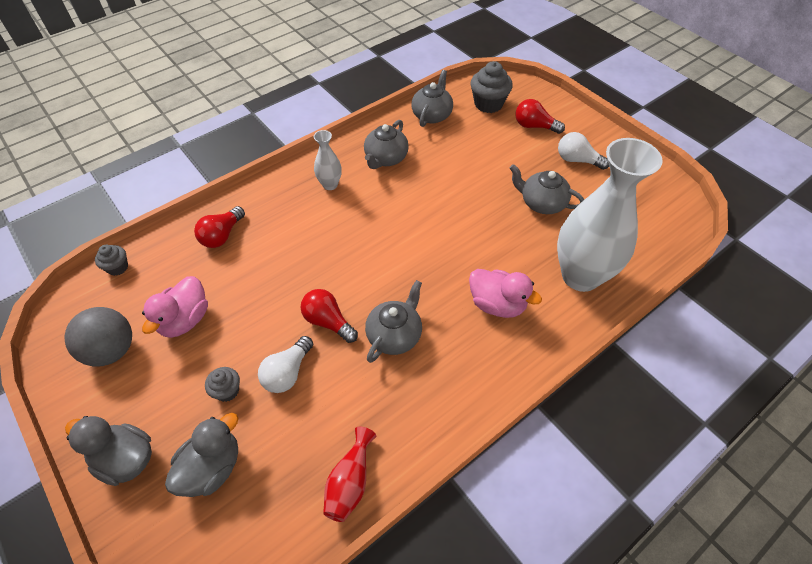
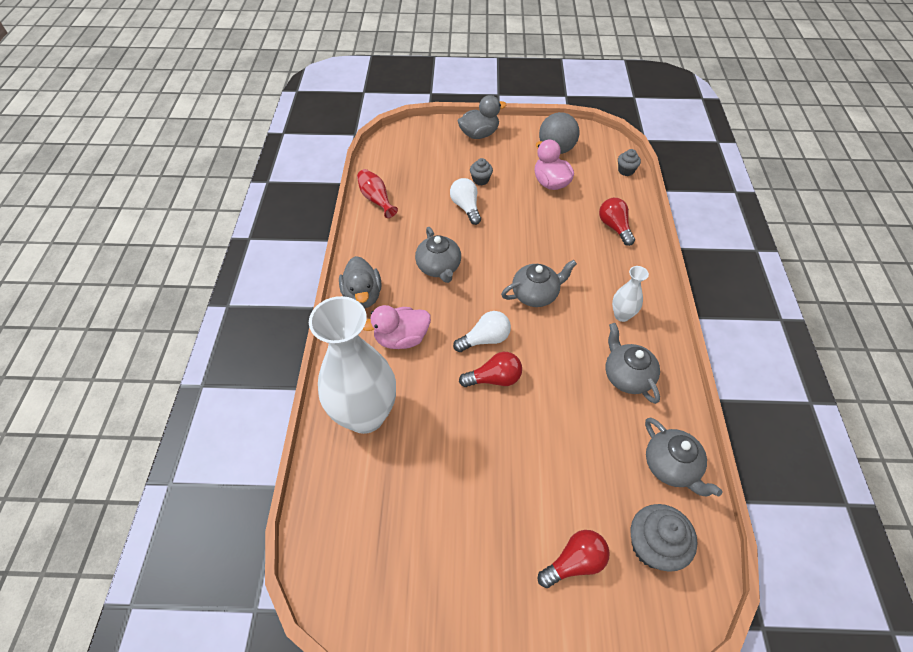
camera: 130 degrees right, 0 degrees up
grey duck [165,413,238,497] -> grey duck moved to [339,256,382,309]
red light bulb [301,289,358,343] -> red light bulb moved to [459,352,522,387]
grey teapot [510,164,584,214] -> grey teapot moved to [501,260,577,307]
white light bulb [558,132,609,170] -> white light bulb moved to [453,311,511,352]

